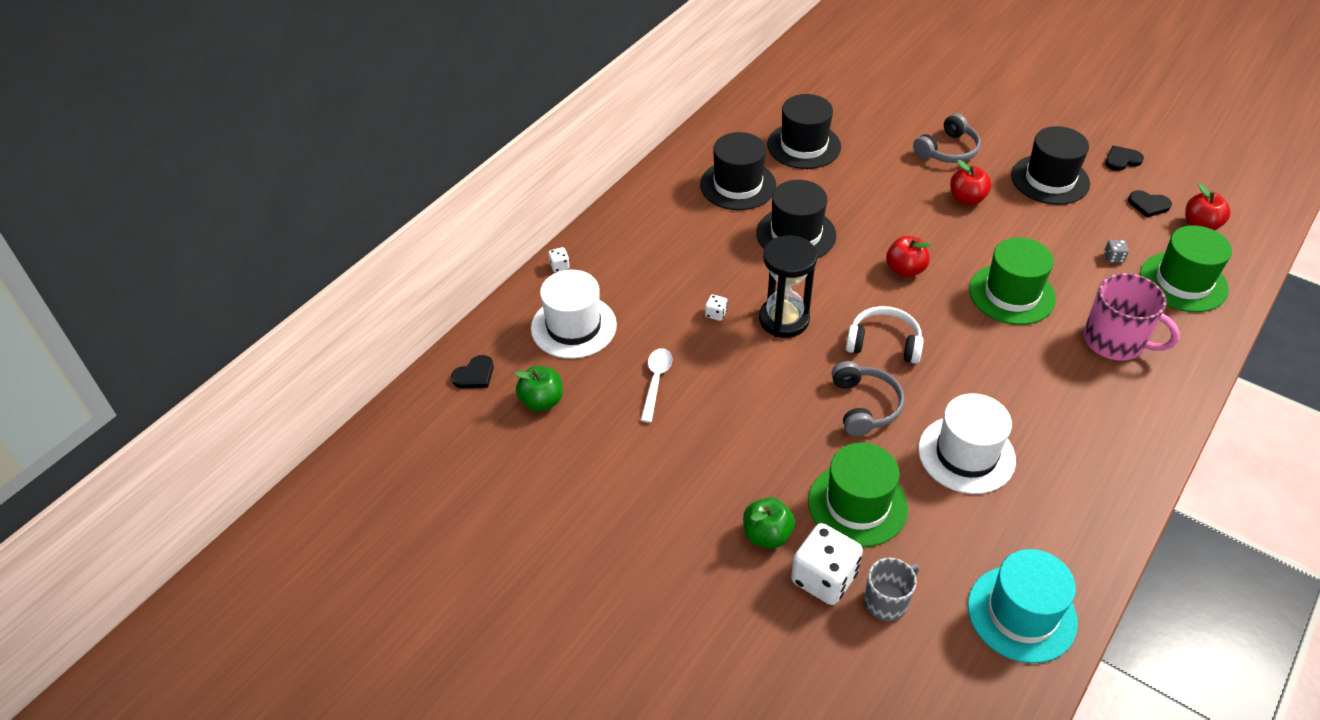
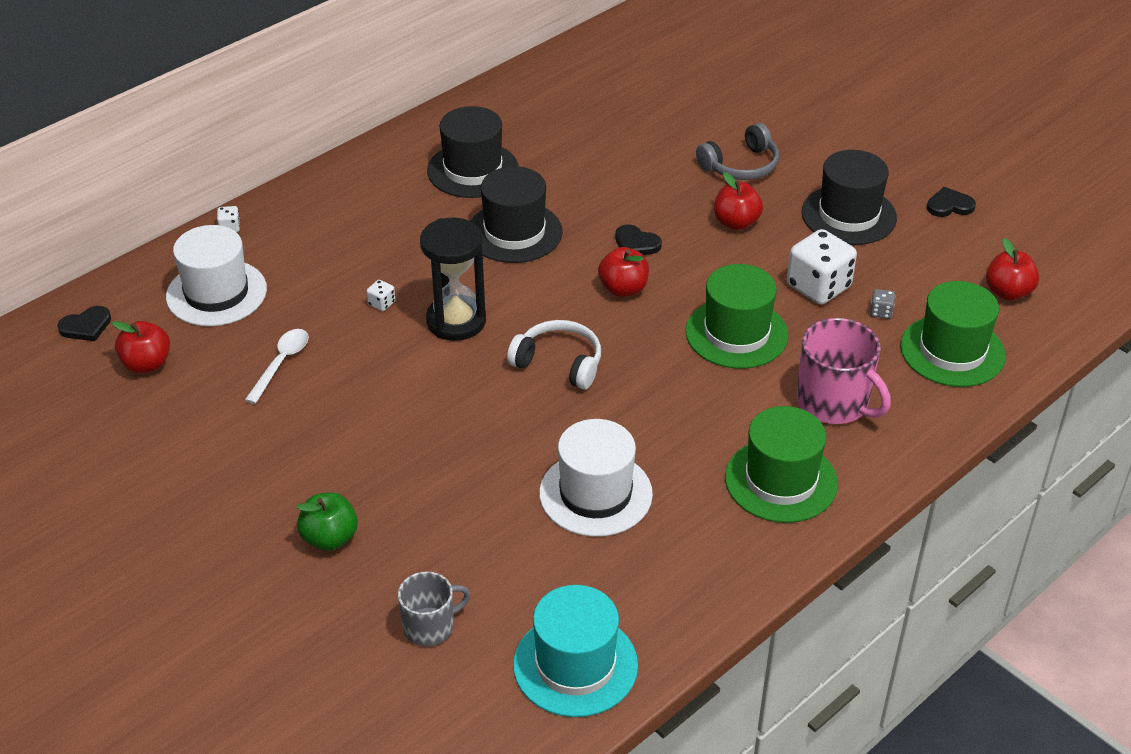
camera: 10 degrees right, 5 degrees down
green apple [514,366,563,411] -> red apple [112,321,170,373]
black hat [767,94,841,169] -> none
white dice [791,523,863,605] -> white dice moved to [787,229,857,304]
green hat [808,443,908,547] -> green hat moved to [725,406,838,523]
grey headphones [832,361,904,436] -> none
black heart [1128,190,1172,217] -> black heart moved to [615,224,662,255]

